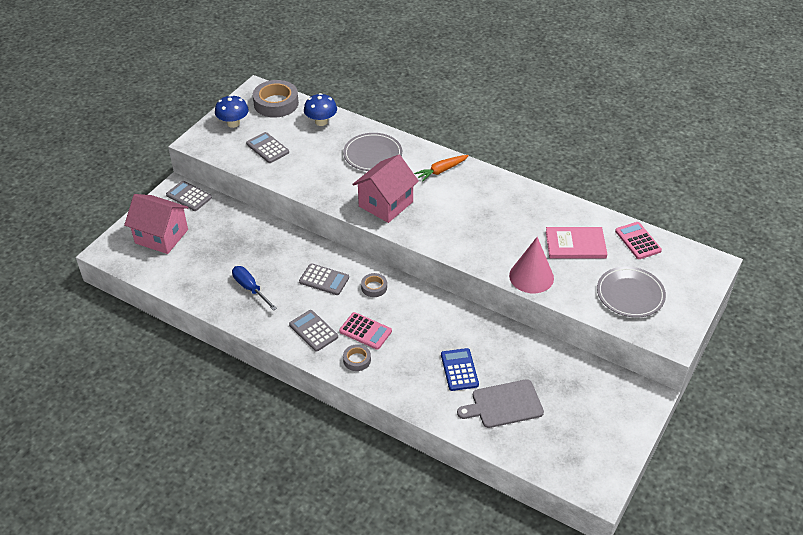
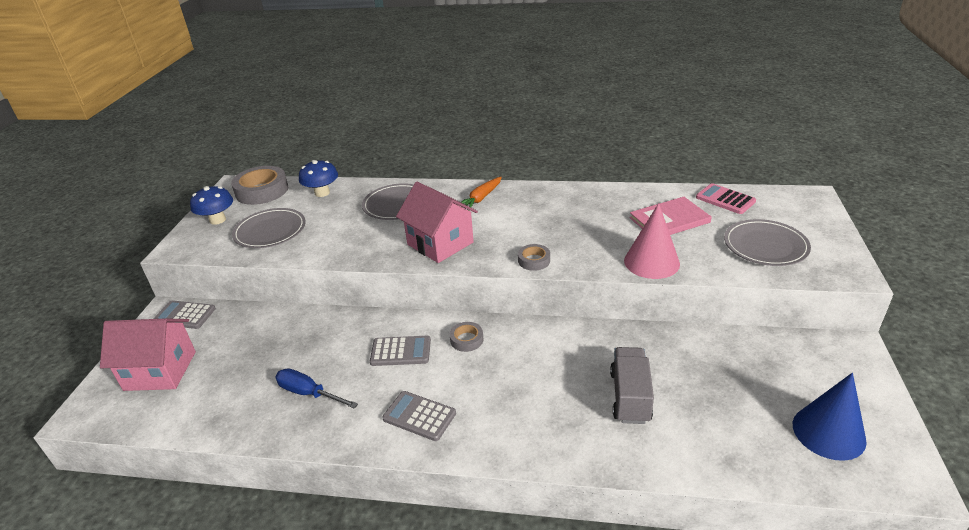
camera: 20 degrees left, 10 degrees down
grey calculator [246,132,289,163] -> grey plate [232,208,306,248]
pink calculator [339,312,392,350] -> none
grey tape [343,344,371,371] -> grey tape moved to [518,244,550,271]
pink house [352,155,419,223] -> pink house turned 60 degrees counterclockwise [396,182,478,263]
blue calculator [441,348,479,391] -> grey truck [610,347,654,424]
grey cutting board [457,379,544,428] -> none
none -> blue cone [793,373,867,461]

